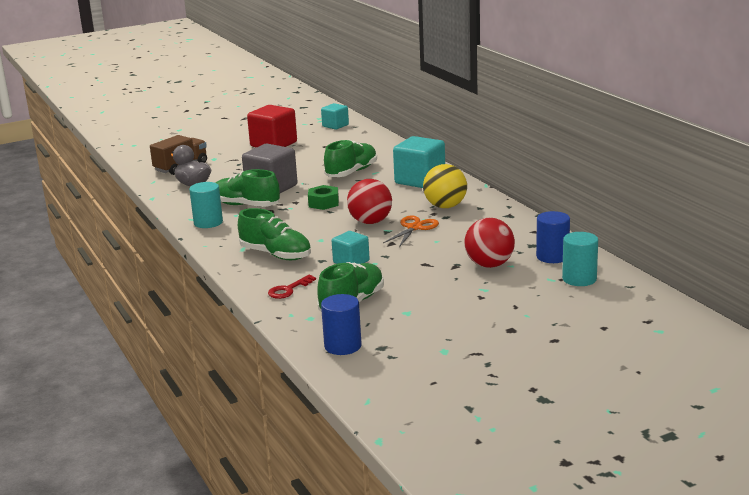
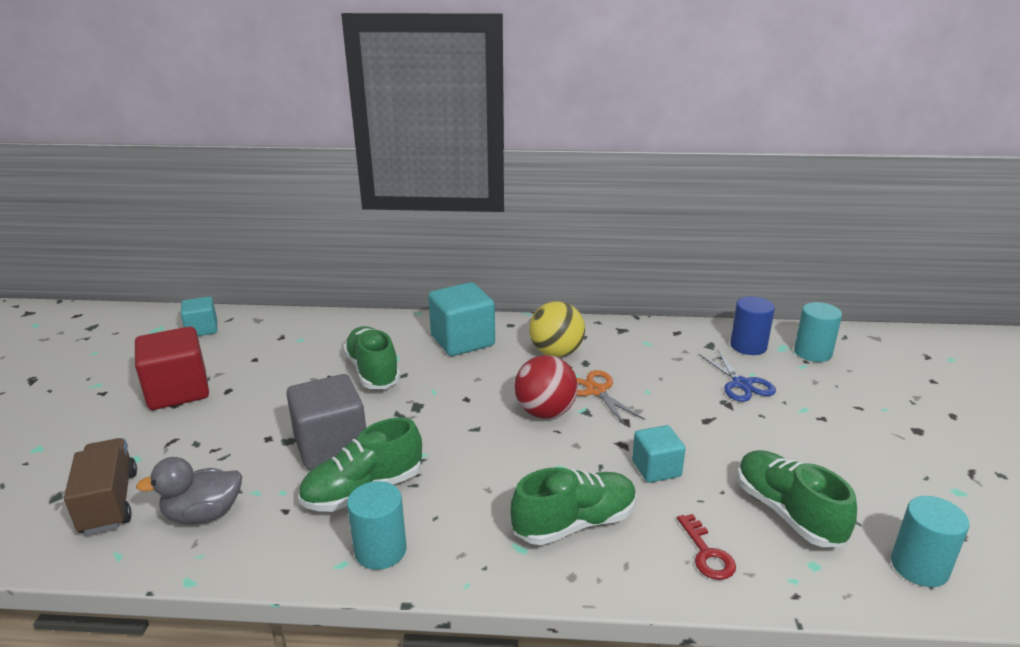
camera: 60 degrees left, 5 degrees up
green nut [308,185,339,210] -> none
blue cylinder [321,294,362,355] -> turquoise cylinder [891,496,970,587]
red ball [464,218,515,268] -> blue scissors [698,349,776,402]

